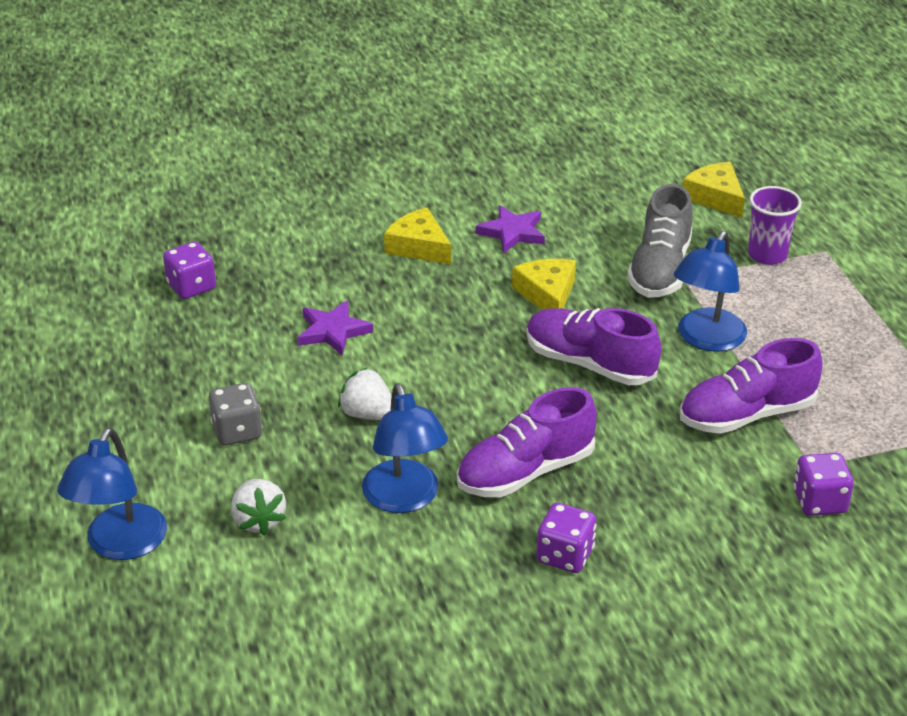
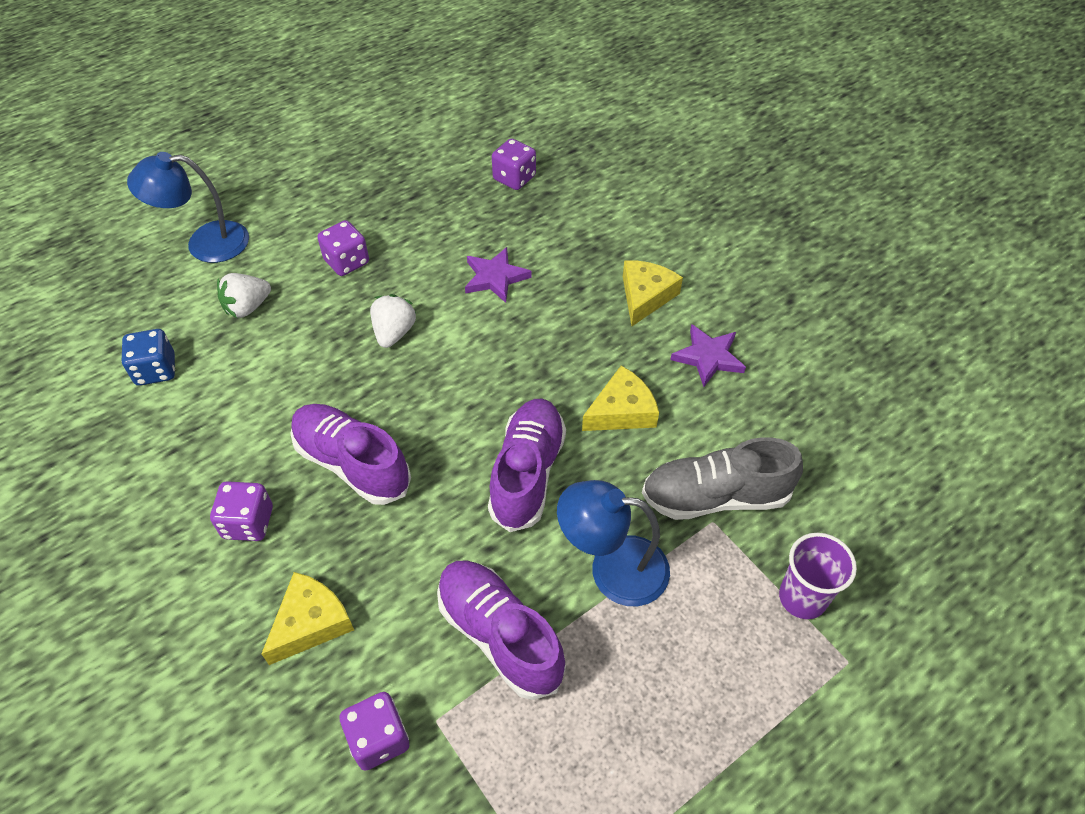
camera: 70 degrees right, 15 degrees up
grey dice [209,383,262,446] -> purple dice [317,220,369,276]
blue lamp [362,383,448,513] -> none
yellow cheese [683,162,745,218] -> yellow cheese moved to [262,572,354,665]
none -> blue dice [122,329,175,386]

